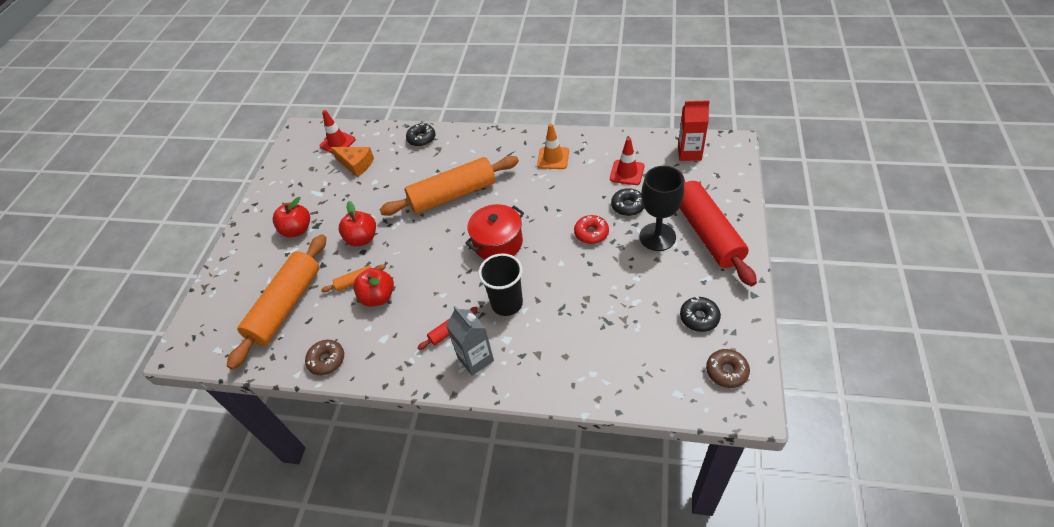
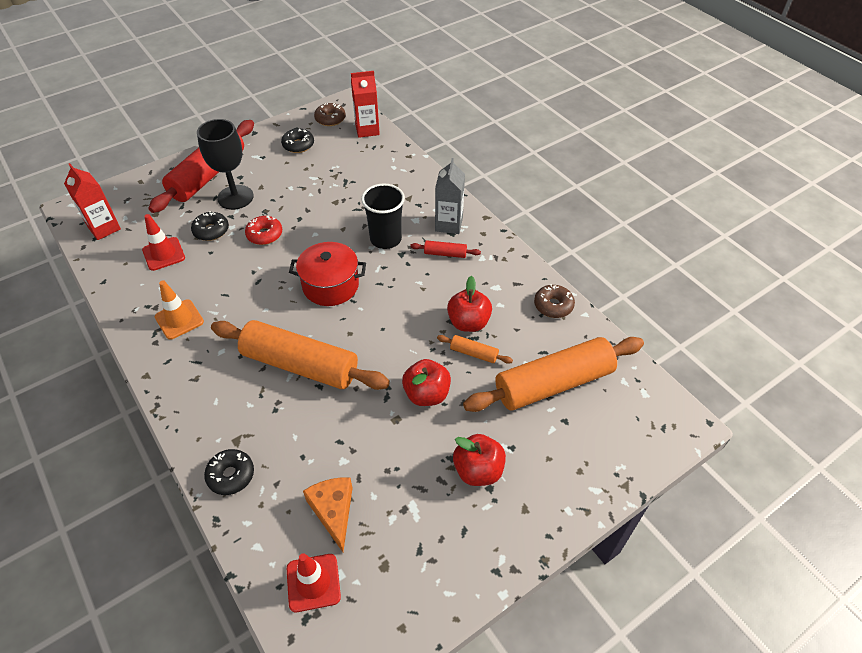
camera: 140 degrees left, 0 degrees up
none -> red carton [351,71,380,138]

